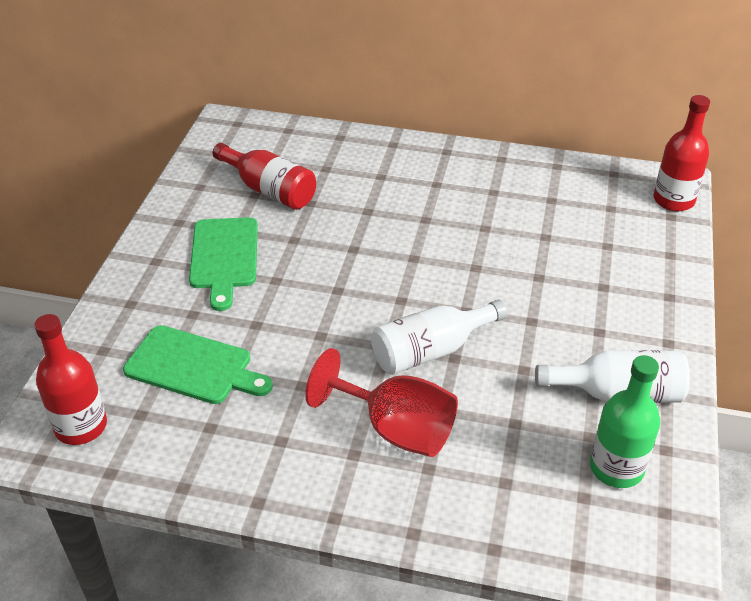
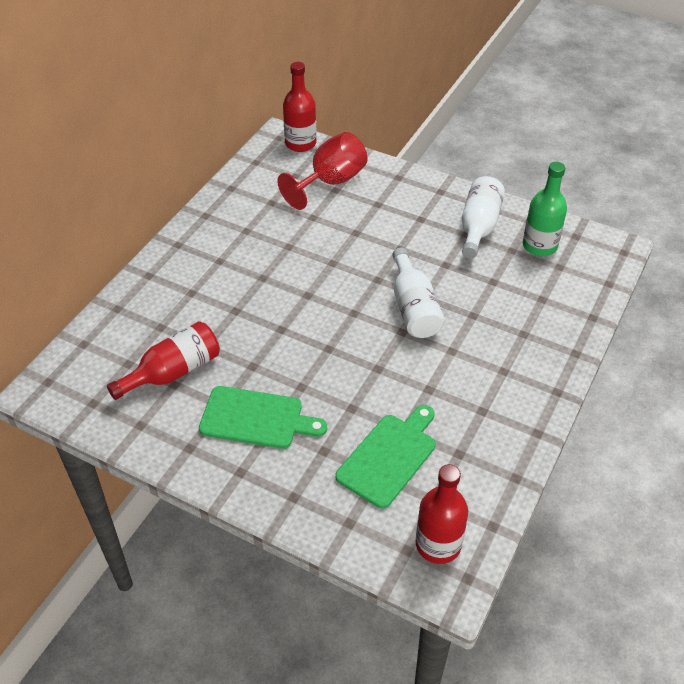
camera: 75 degrees left, 5 degrees up
red goblet [305,348,458,457] -> red goblet moved to [277,132,367,210]

